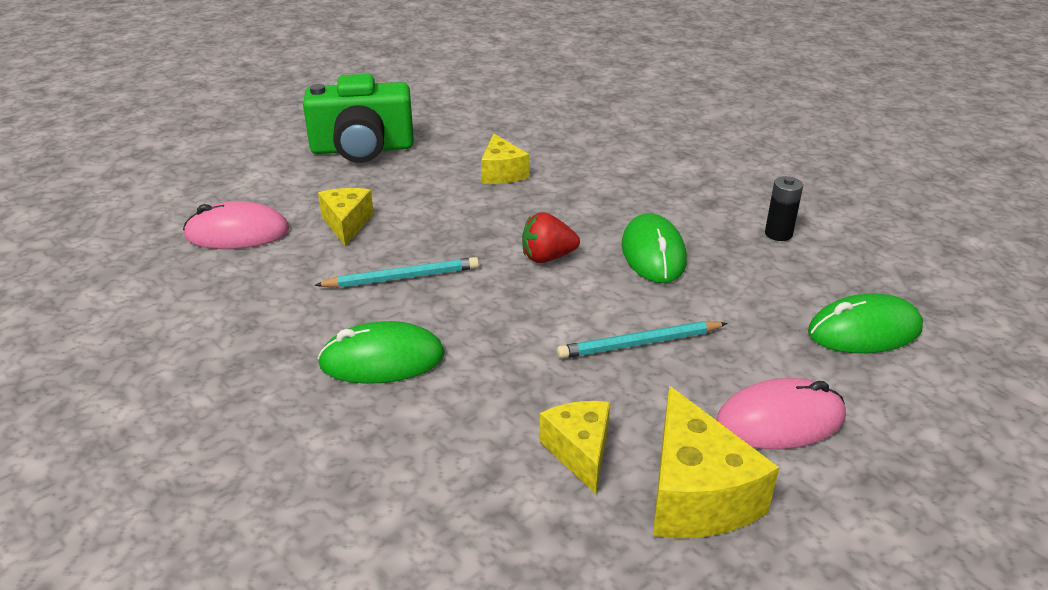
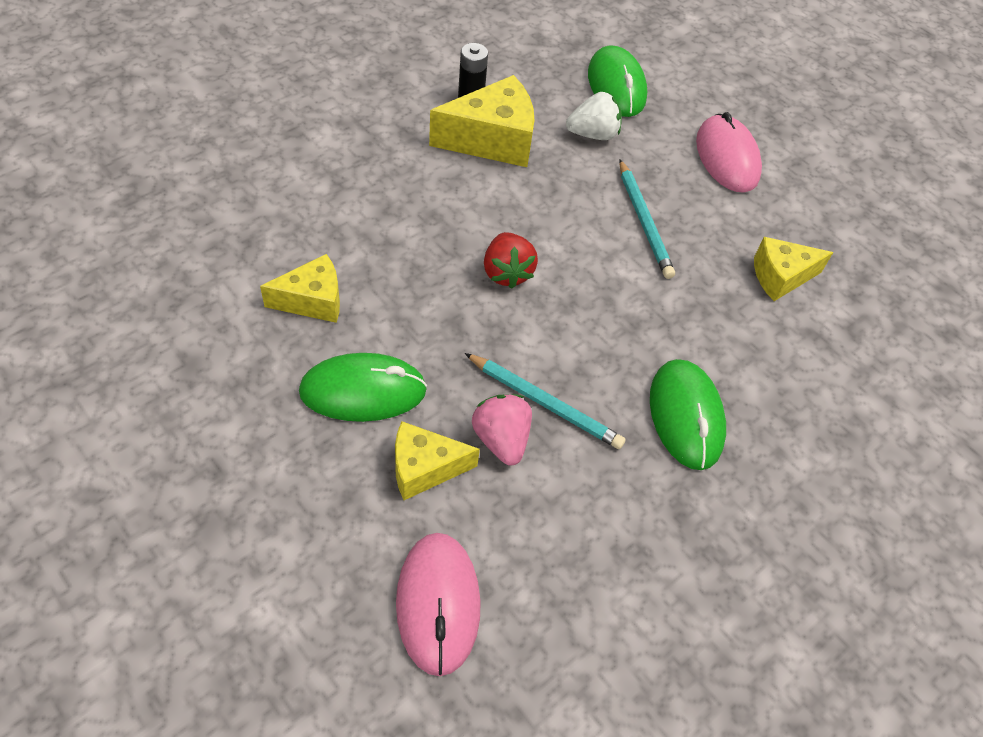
camera: 95 degrees left, 20 degrees up
green camera [303,74,414,163] -> none
turquoise pencil [315,257,479,288] -> turquoise pencil turned 135 degrees clockwise [465,353,626,449]
green mouse [622,213,687,283] -> green mouse moved to [299,353,427,422]
yellow cheese [653,386,779,538] -> yellow cheese moved to [429,75,535,167]
none -> pink strawberry [472,394,532,466]
none -> white strawberry [566,92,622,140]

